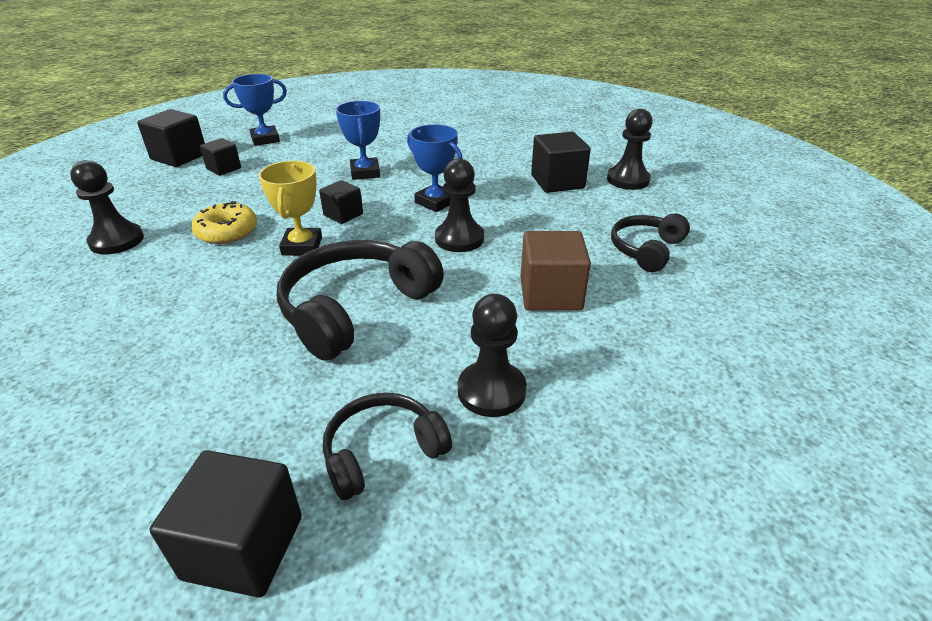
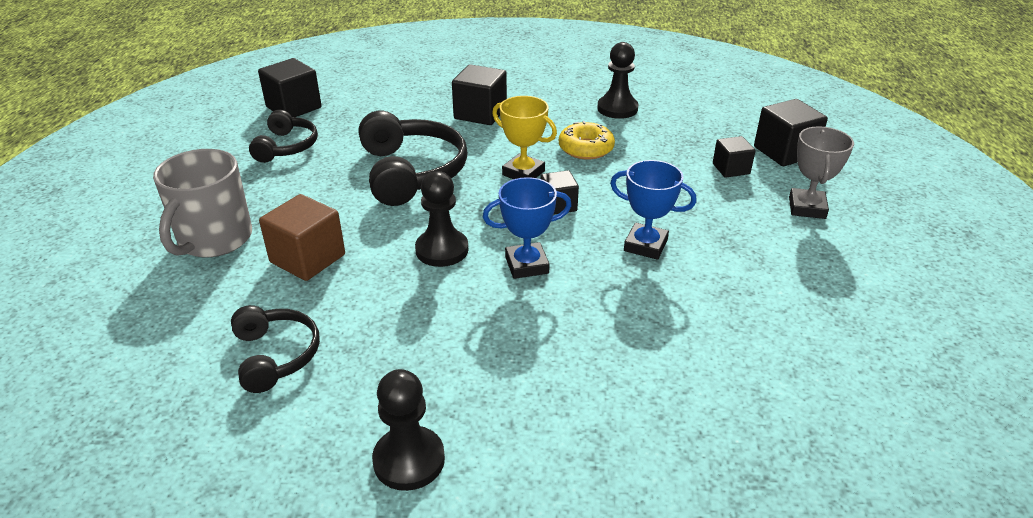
camera: 125 degrees right, 0 degrees up
blue trophy [223,74,287,146] -> grey trophy [789,126,854,219]
black pawn [458,294,527,417] -> none
black cube [531,132,591,193] -> black cube moved to [452,64,507,125]
none -> grey mug [153,149,252,258]

